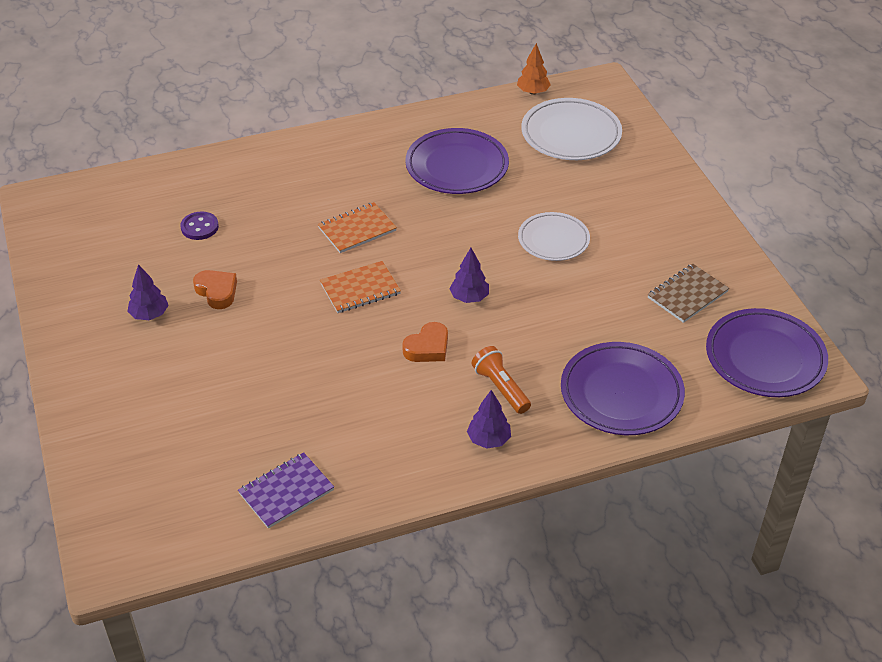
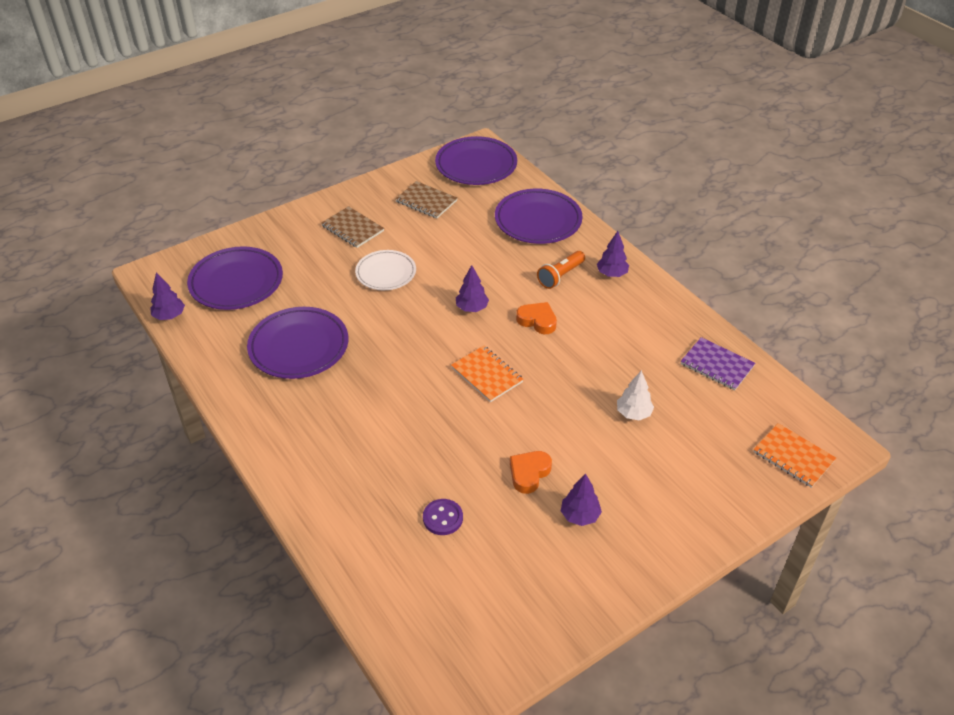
camera: 105 degrees left, 0 degrees up
orange notebook [318,202,397,253] -> orange notebook moved to [753,423,836,488]
orange tree [517,43,551,95] -> purple tree [150,273,185,320]
white plate [521,98,622,160] -> purple plate [187,246,283,310]
none -> brown notebook [321,206,384,248]
none -> white tree [617,370,654,421]

